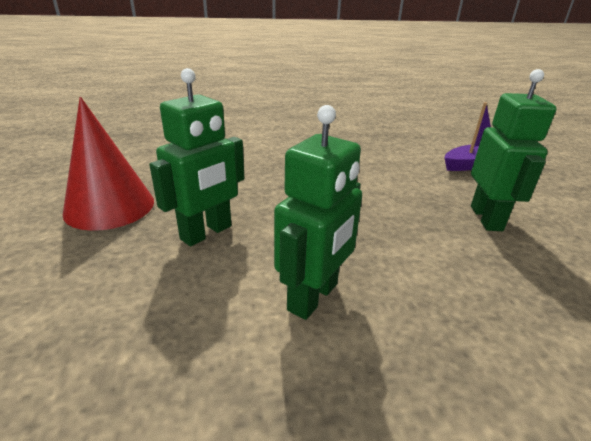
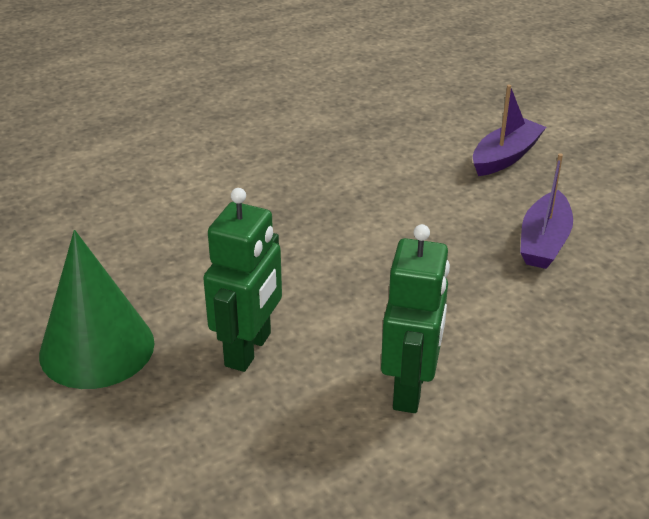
camera: 20 degrees left, 5 degrees up
red cone [63,97,154,231] -> green cone [39,230,155,389]
green robot [471,69,557,231] -> purple boat [520,153,573,269]

